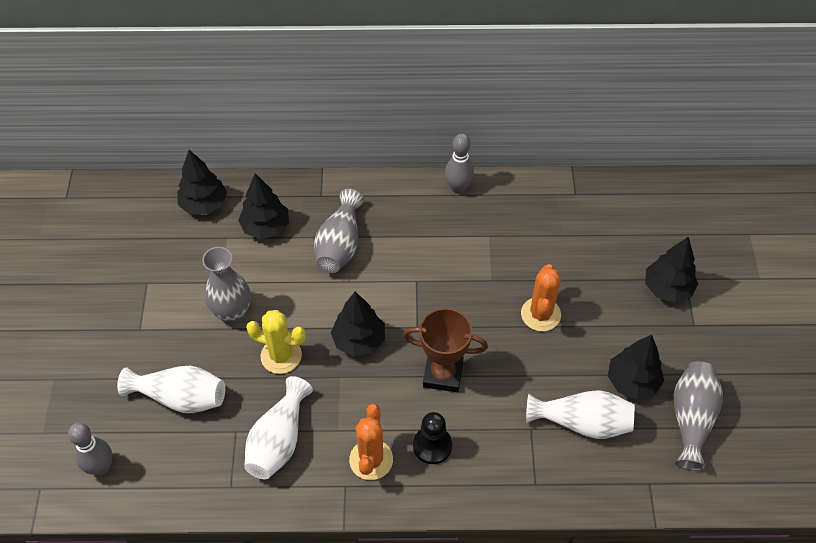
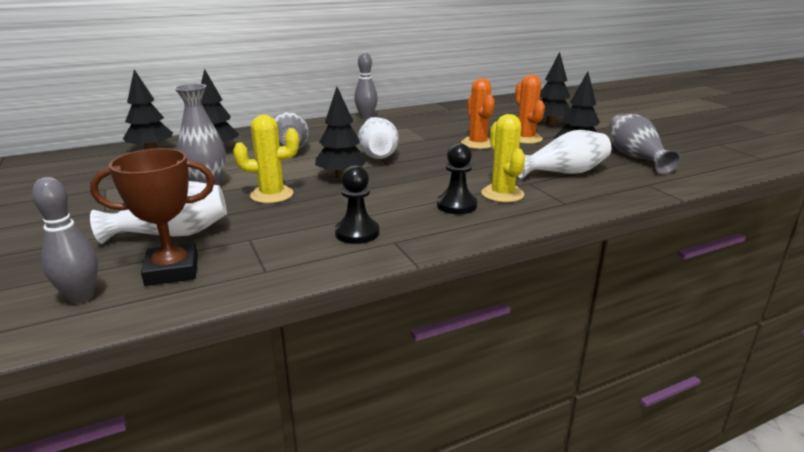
camera: 25 degrees left, 30 degrees down
white vase [244,376,313,479] -> white vase moved to [358,117,398,159]
orange cactus [349,404,393,480] -> orange cactus moved to [515,75,545,144]
brown trophy [403,308,488,392] -> brown trophy moved to [90,148,215,286]
none -> black pawn [335,165,379,244]
none -> yellow cactus [481,114,525,203]

